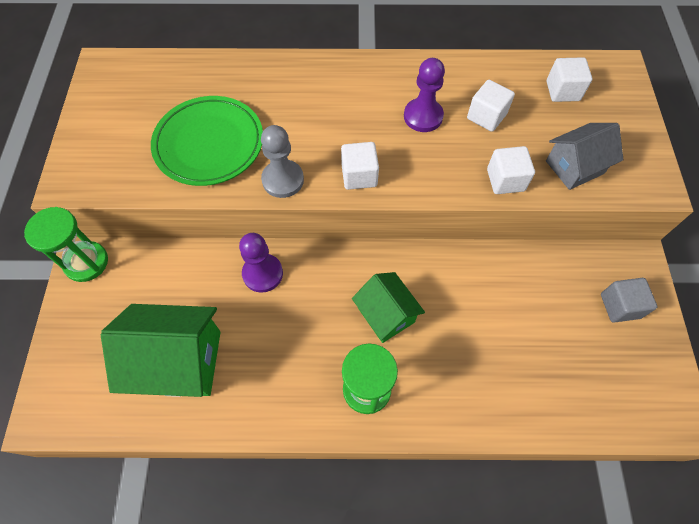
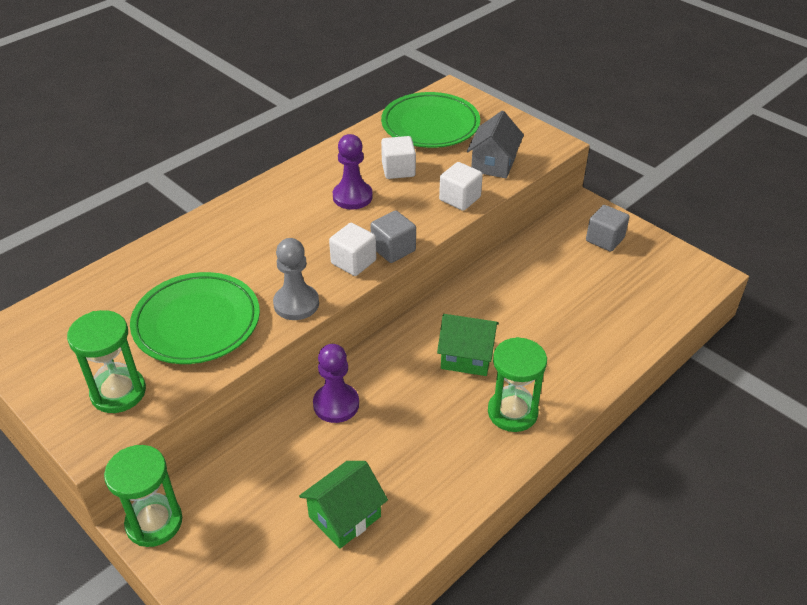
camera: 45 degrees left, 20 degrees down
green house [101,304,221,397] -> green house [299,461,388,549], size x0.63
white cube [546,57,592,102] -> green plate [381,92,480,148]
none -> green hourglass [67,310,146,413]
none -> grey cube [370,210,416,263]

